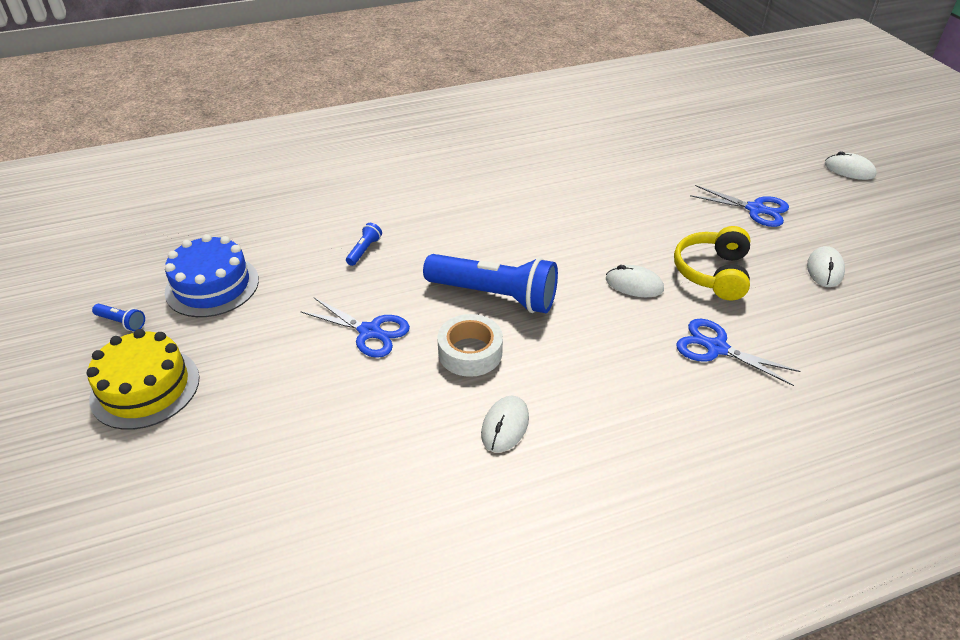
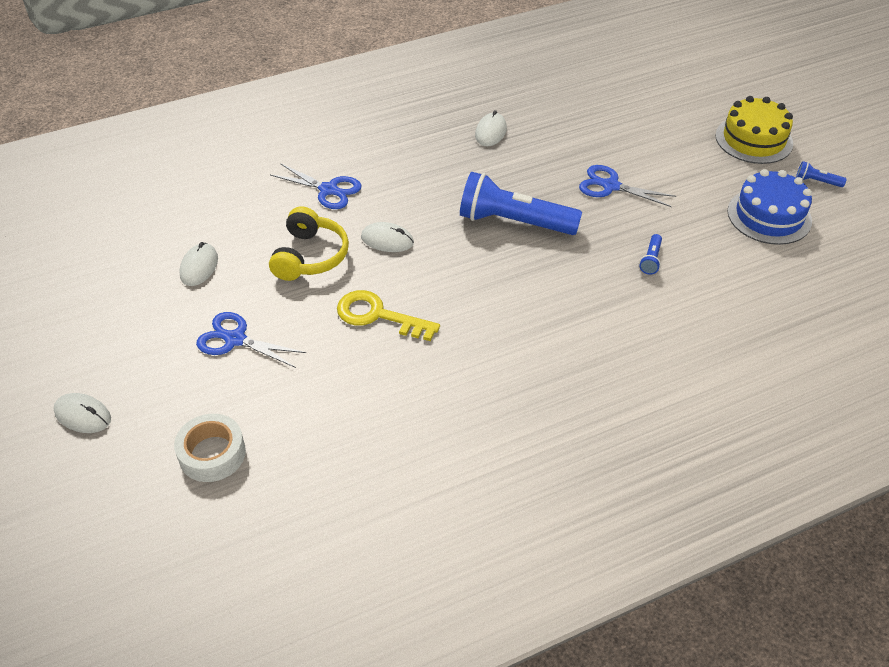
camera: 175 degrees right, 5 degrees up
white tape [437,314,503,377] -> white tape moved to [174,414,246,482]
none -> yellow key [337,290,440,341]

